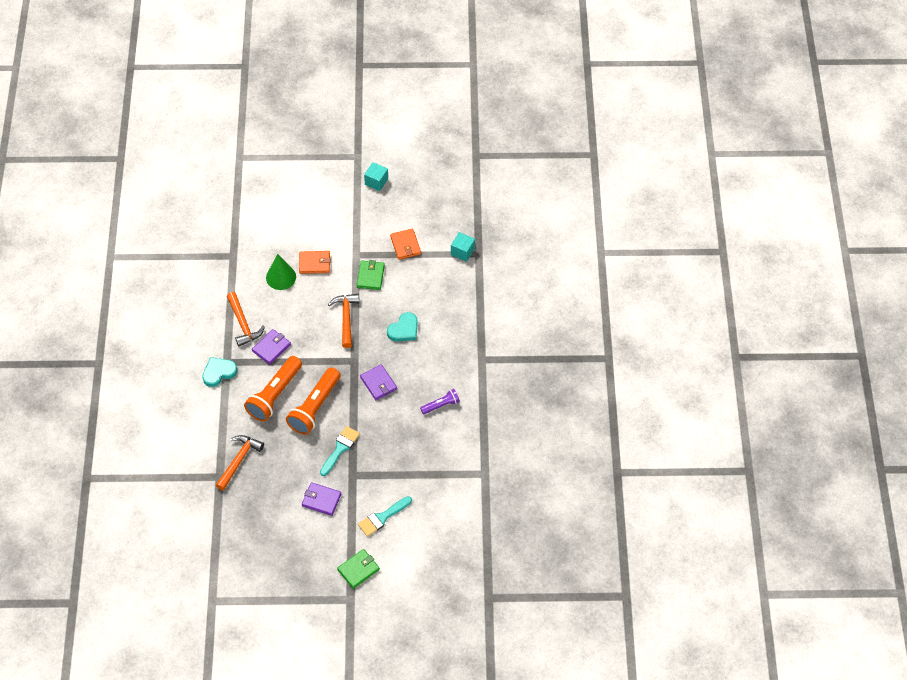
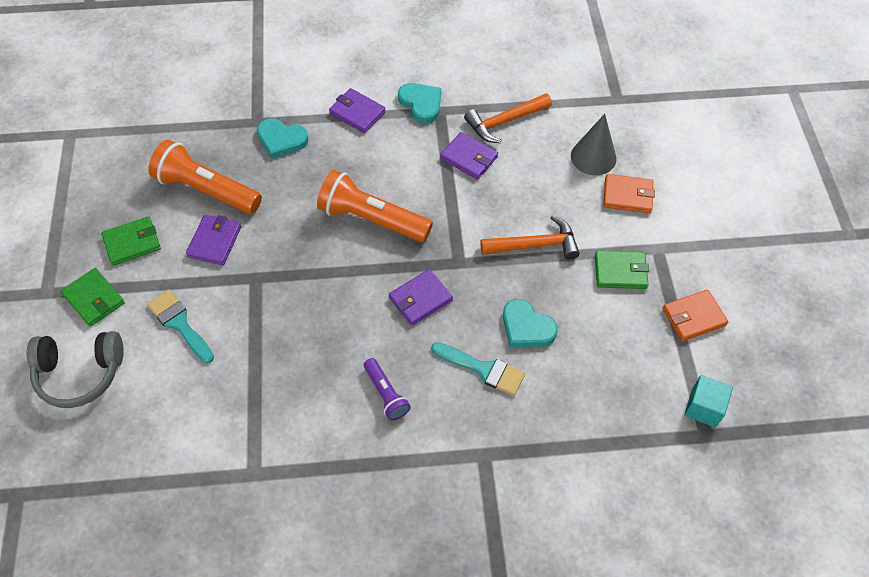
camera: 85 degrees right, 0 degrees up
orange hammer [215,435,264,491] -> turquoise heart [257,118,309,159]
orange flashlight [244,356,302,422] -> orange flashlight moved to [149,140,262,214]
green cone [266,254,296,290] -> grey cone [571,114,616,175]
orange wallet [299,251,330,274] -> orange wallet turned 75 degrees counterclockwise [603,174,655,213]
turquoise brush [320,426,360,476] -> turquoise brush moved to [431,342,525,396]
turquoise cube [364,162,388,191] -> none
none -> grey headphones [27,331,124,408]
none -> green wallet [101,216,161,266]
none -> purple wallet [329,88,386,133]

